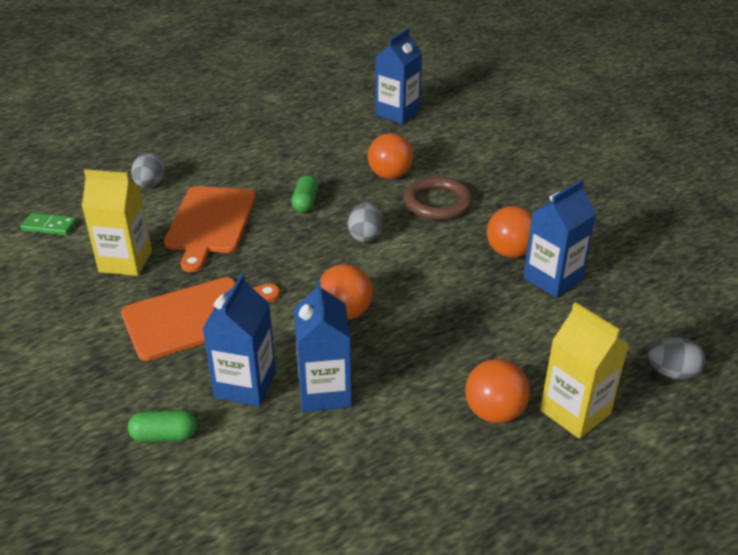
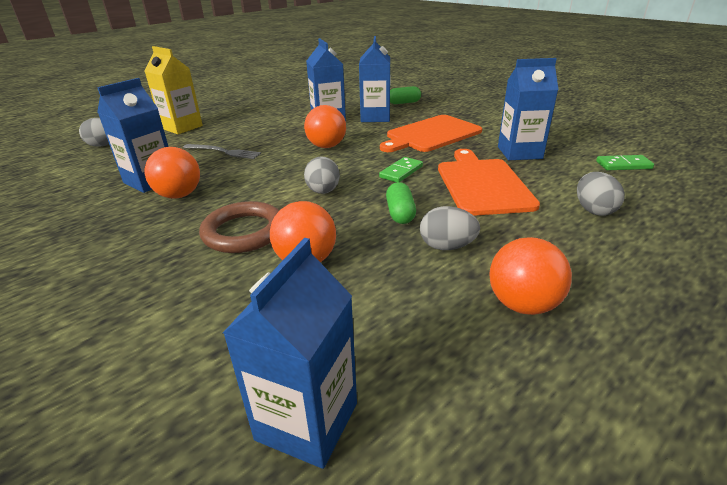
camera: 170 degrees right, 5 degrees down
yellow carton [82,169,152,276] -> blue carton [498,58,559,160]
orange ball [465,359,530,423] -> orange ball moved to [489,237,572,315]
none -> grey fork [183,144,261,159]
none -> green domino [379,157,423,183]
none -> grey egg [420,206,480,250]

